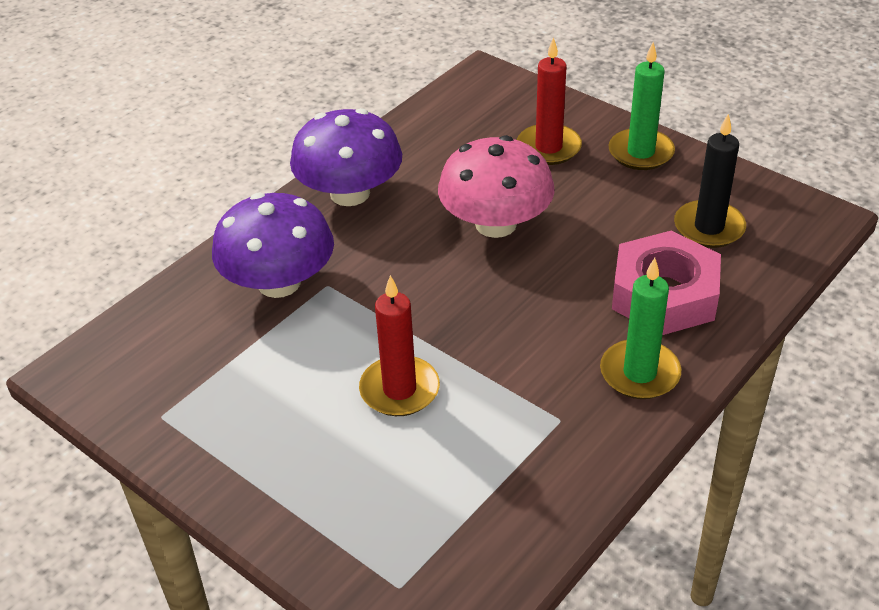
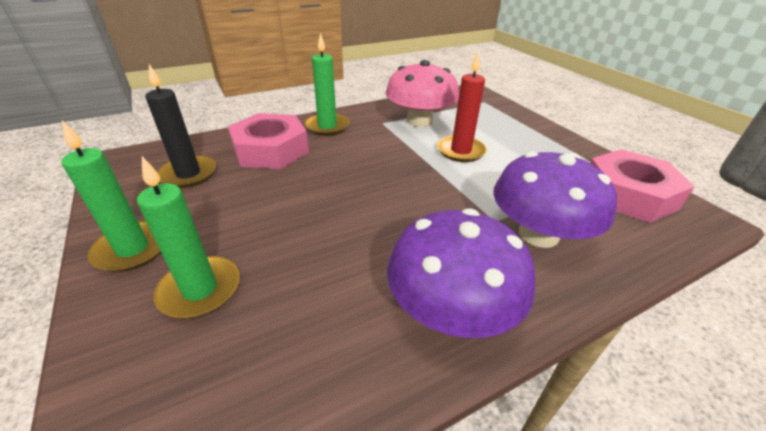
camera: 160 degrees left, 5 degrees down
pink mushroom [438,135,555,238] -> pink mushroom moved to [386,60,459,127]
red candle [517,37,582,165] -> green candle [137,156,240,318]
none -> pink nut [590,149,695,223]

